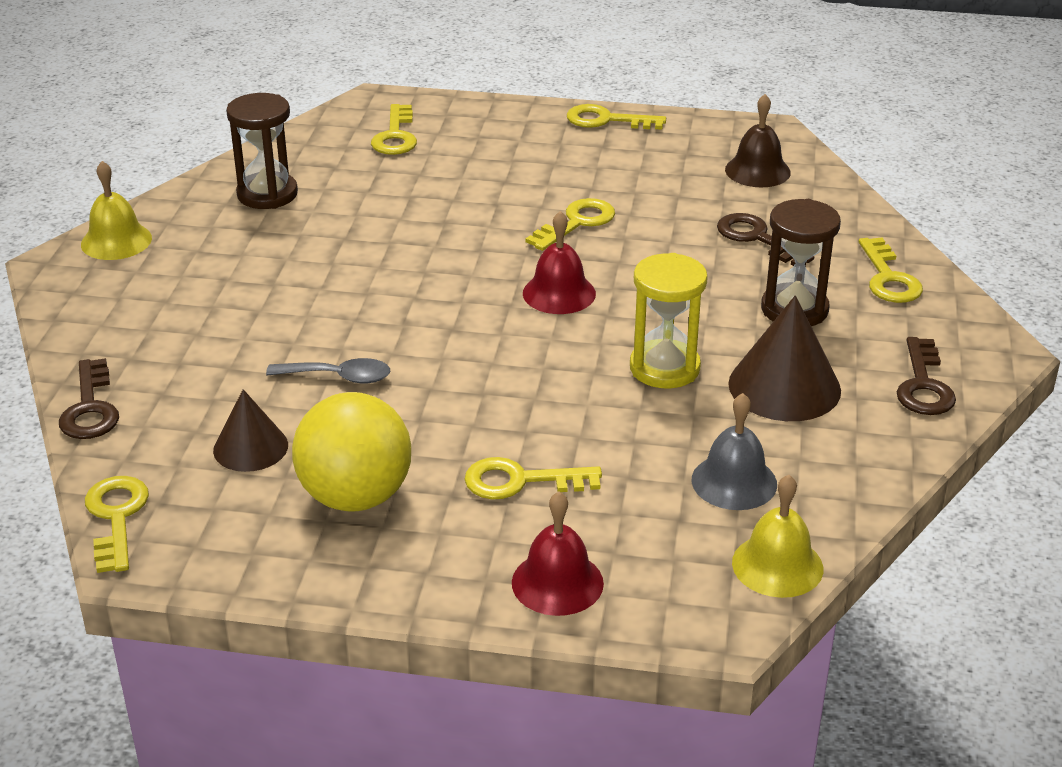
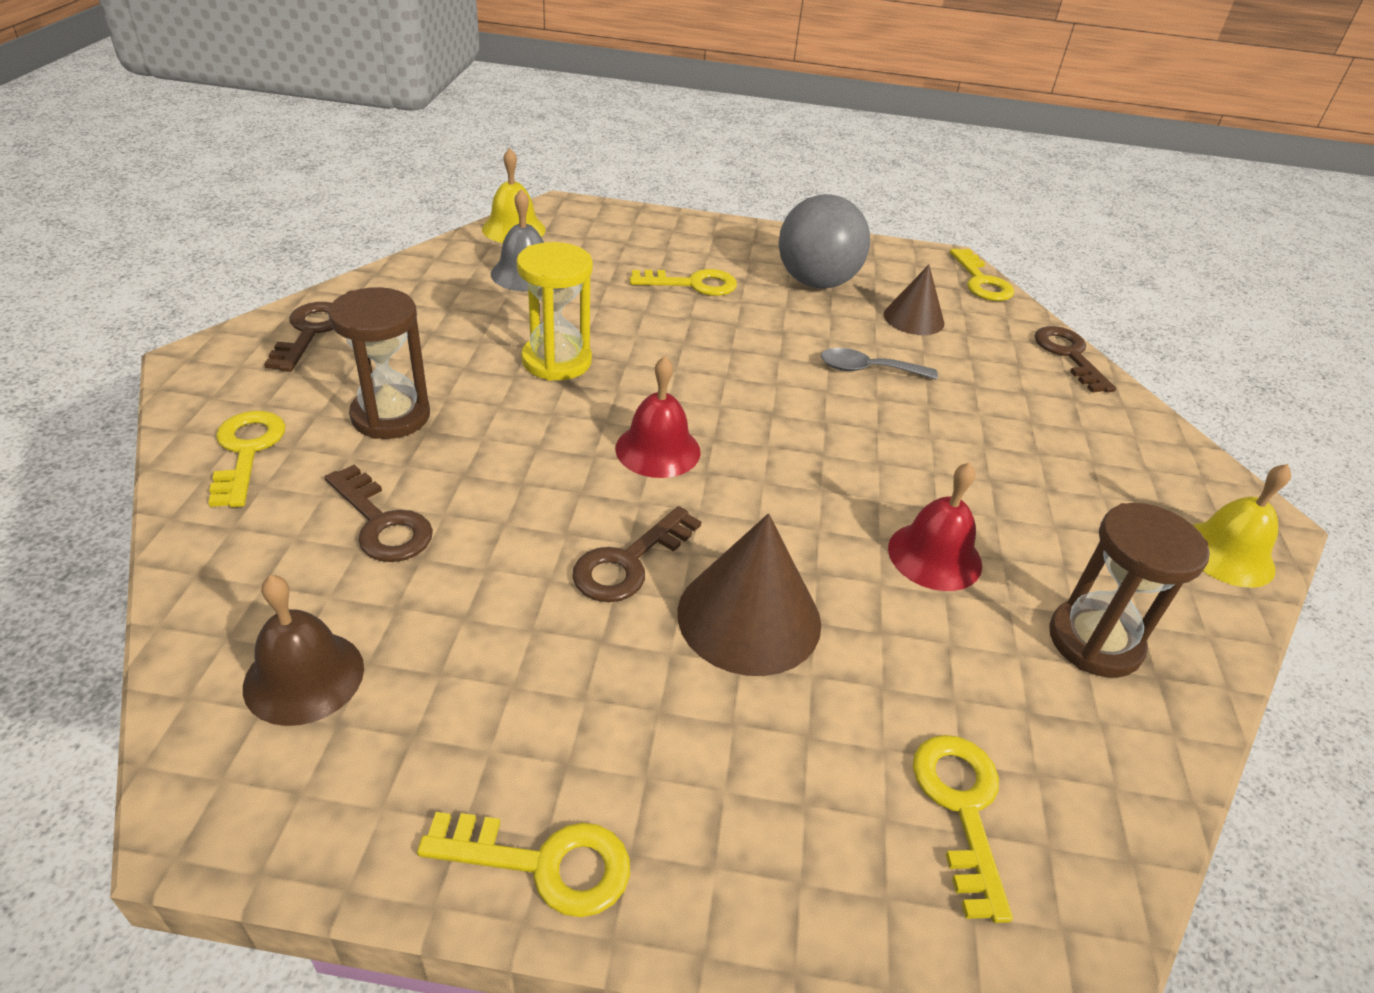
camera: 175 degrees right, 5 degrees up
yellow ball [292,392,411,512] -> grey ball [778,194,870,289]
red bell [512,492,604,616] -> red bell moved to [888,462,982,591]
yellow key [526,198,615,251] -> brown key [572,506,701,602]
brown cone [728,295,841,421] -> brown cone moved to [677,514,821,676]

